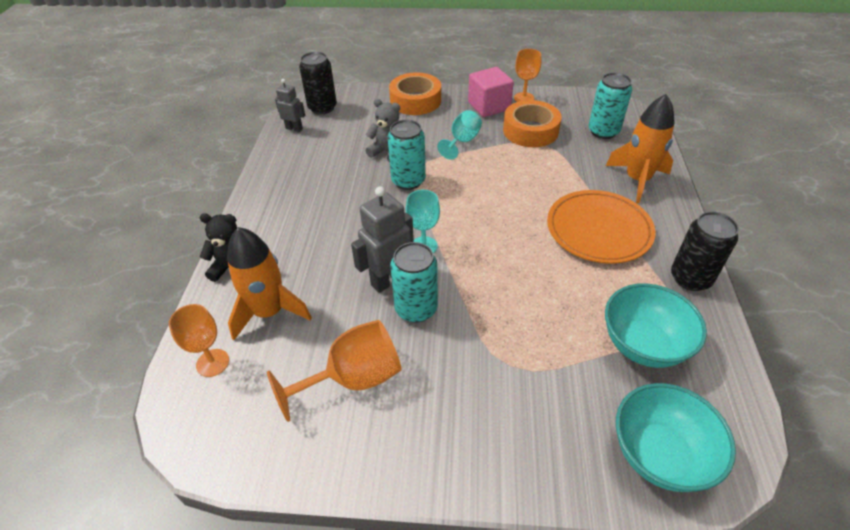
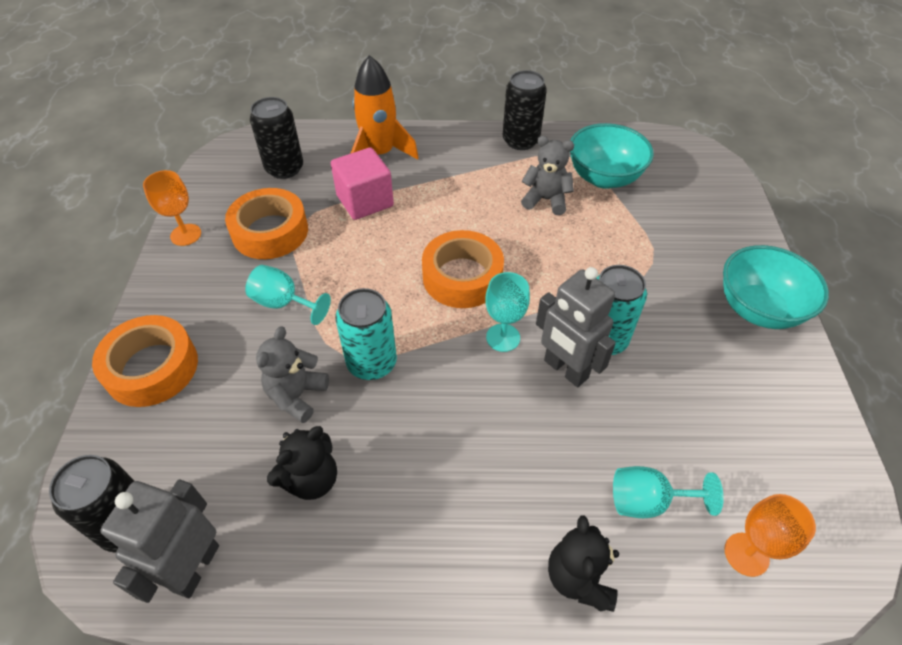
camera: 95 degrees left, 5 degrees up
orange rocket [227,227,312,340] -> turquoise goblet [613,466,724,518]
orange goblet [267,320,401,422] -> none
grey robot [275,79,305,132] -> grey robot [100,479,219,603], size x1.65
pink cube [468,67,514,117] -> pink cube moved to [331,147,394,220]
orange plate [547,190,655,264] -> none
turquoise can [589,73,632,139] -> black can [250,97,303,179]
turquoise bowl [616,383,736,492] -> turquoise bowl moved to [723,245,829,329]
none -> black teddy bear [267,426,337,500]
none -> orange tape [422,230,504,308]
none -> grey teddy bear [521,136,574,215]

